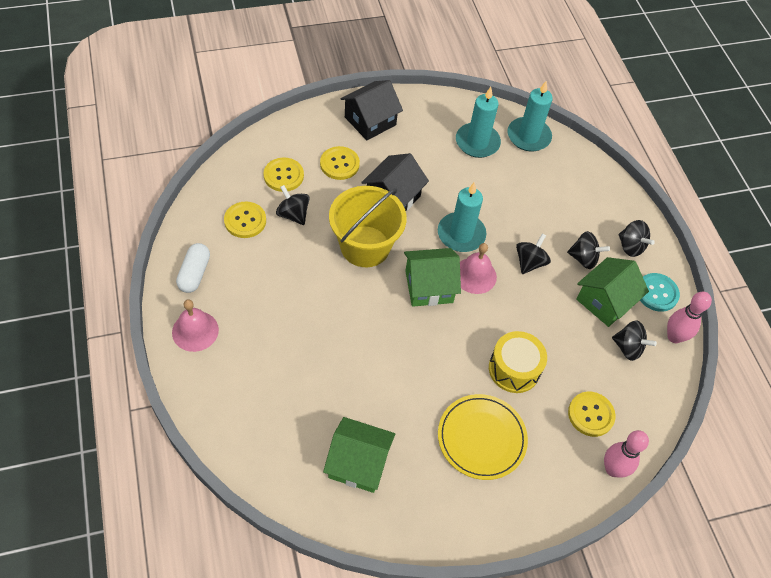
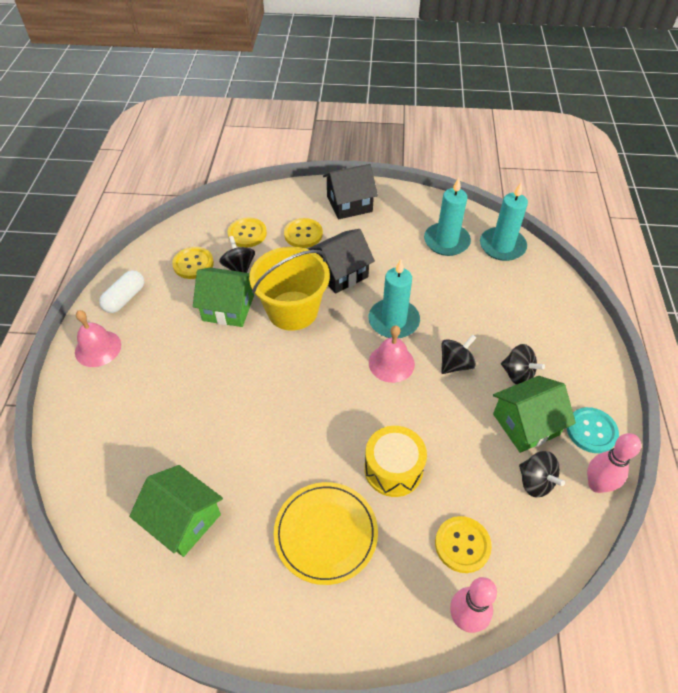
camera: 25 degrees right, 5 degrees down
green house [404,248,461,307] -> green house moved to [193,268,254,327]
black spinning top [618,220,655,257] -> none

